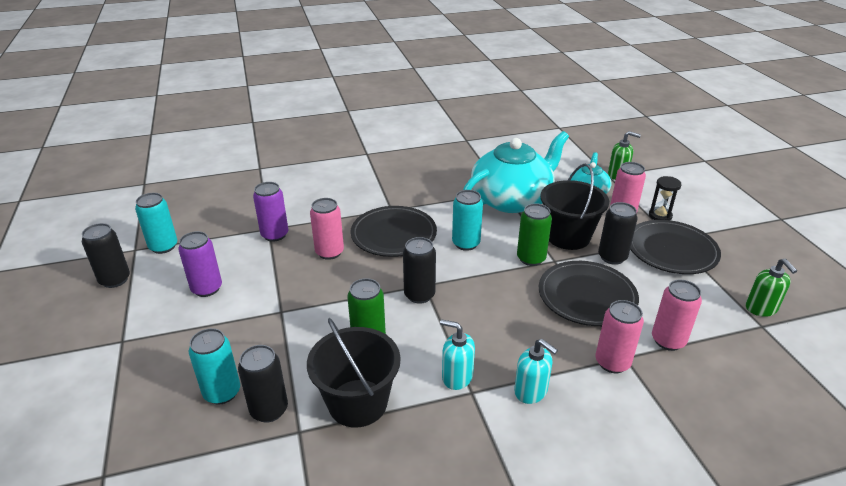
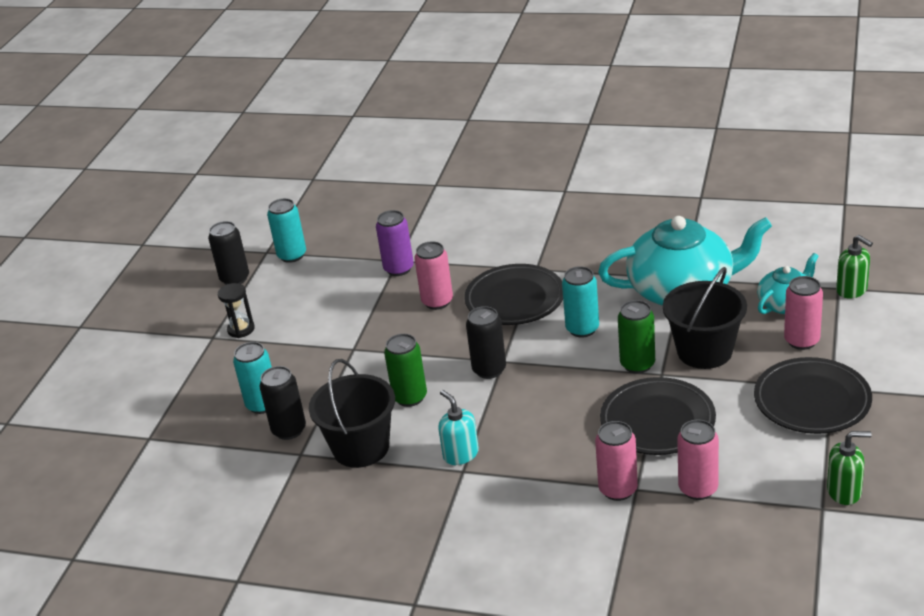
camera: 35 degrees right, 0 degrees up
purple can [178,231,222,297] -> none
turquoise soap dispenser [514,339,558,404] -> none
black can [598,202,638,265] -> none
black hourglass [649,176,682,220] -> black hourglass moved to [218,283,255,338]
green soap dispenser [746,259,797,317] -> green soap dispenser turned 105 degrees counterclockwise [827,431,872,505]

